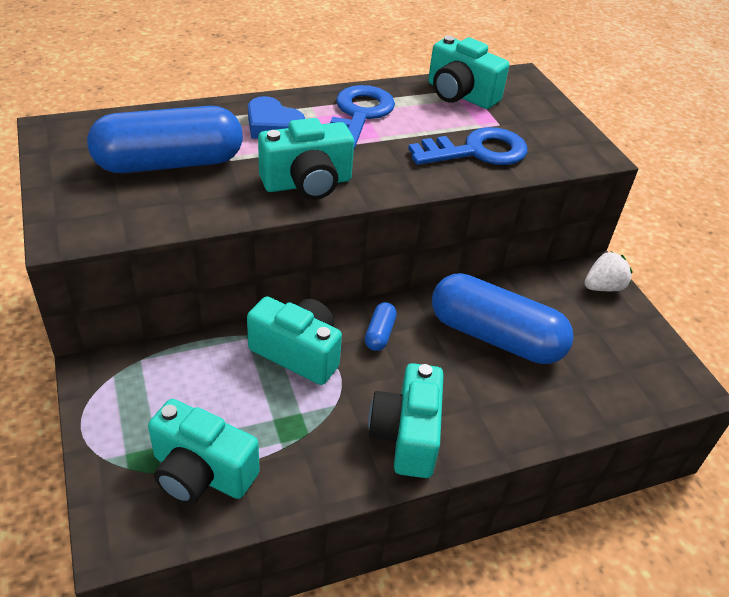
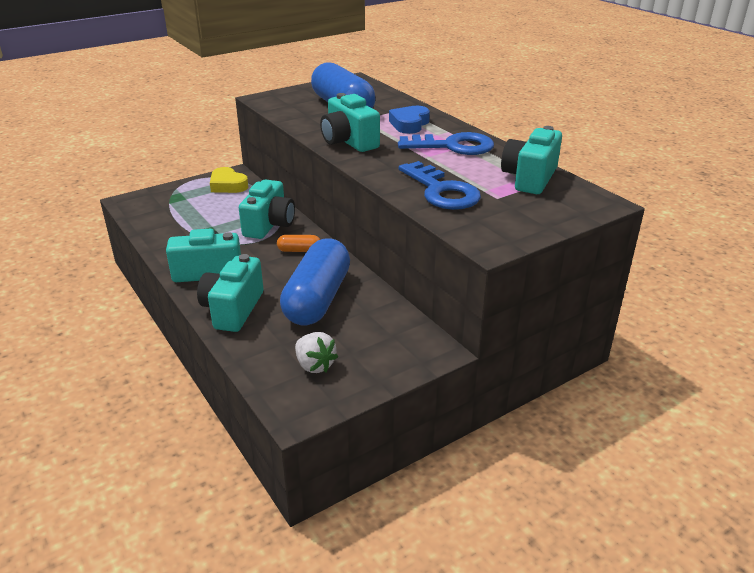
camera: 80 degrees right, 10 degrees down
turquoise camera [148,399,260,505] -> turquoise camera moved to [197,254,263,332]
blue capsule [365,302,397,351] -> orange capsule [277,235,320,252]
white strawberry [584,251,633,291] -> white strawberry moved to [295,332,338,373]
none -> yellow heart [210,167,248,193]

